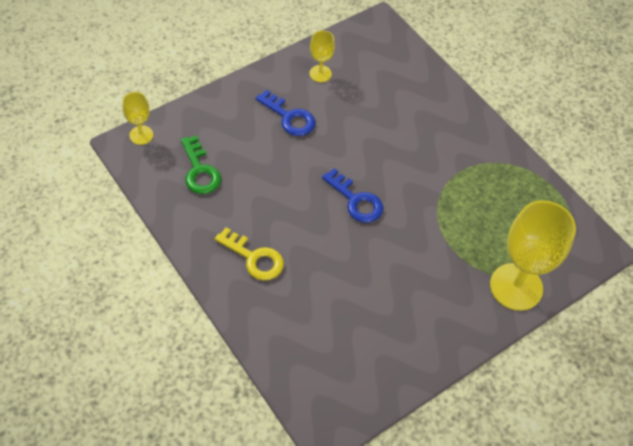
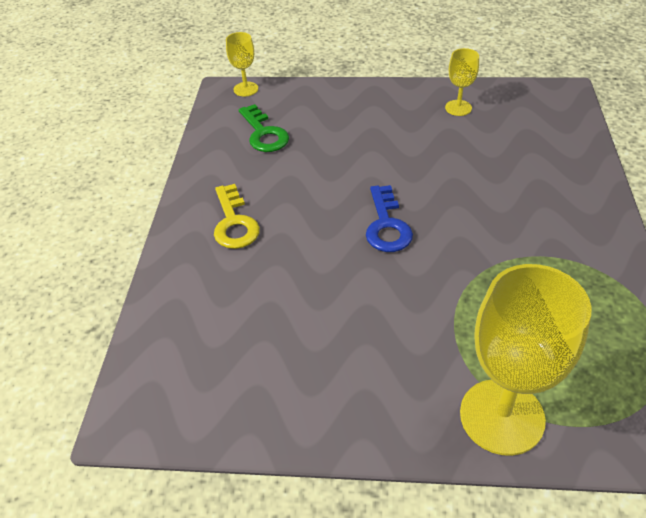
camera: 45 degrees right, 10 degrees down
green key [181,135,221,194] -> green key turned 45 degrees counterclockwise [239,104,289,152]
blue key [256,90,316,136] -> none

